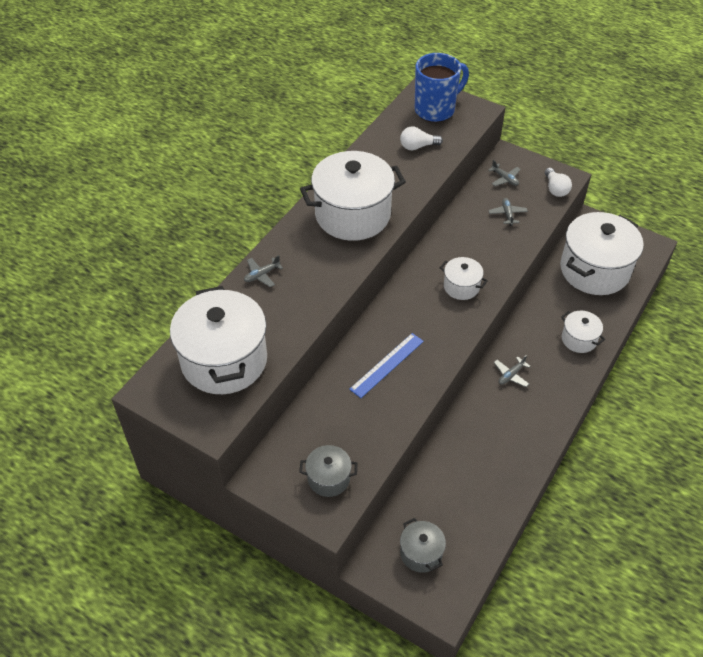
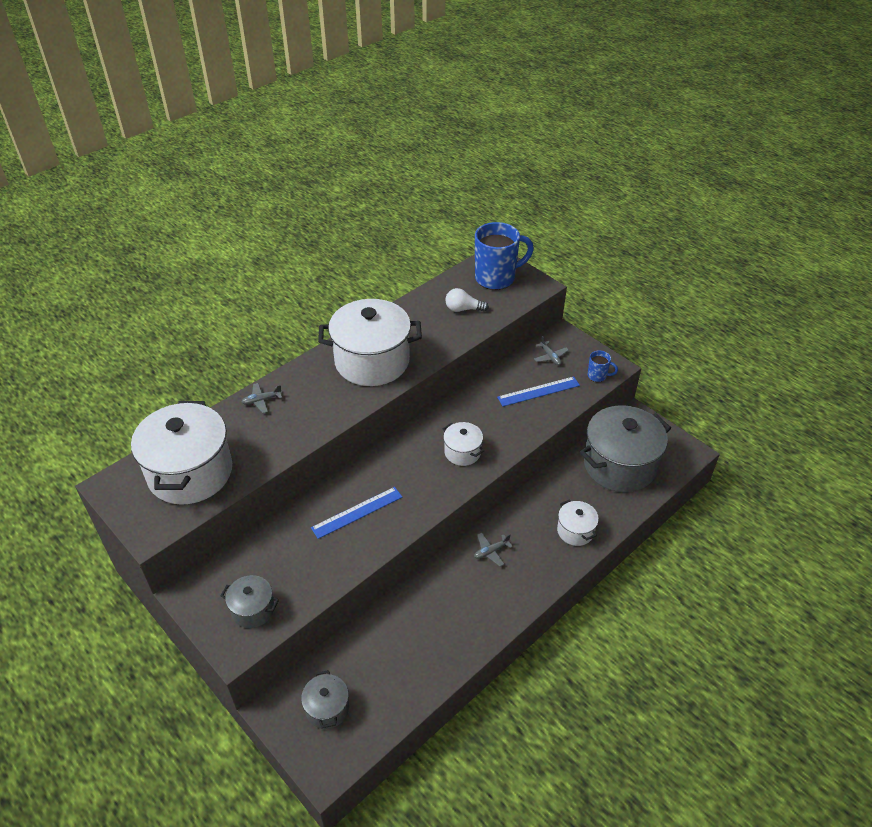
camera: 15 degrees right, 5 degrees down
grey plane [488,198,528,226] -> blue ruler [497,376,580,406]
white light bulb [545,168,572,197] -> blue mug [587,350,618,382]
white pot [560,212,644,295] -> grey pot [580,405,671,492]

